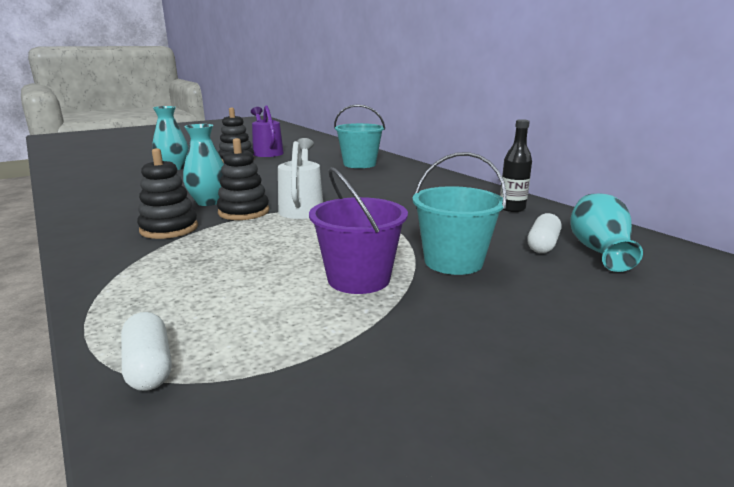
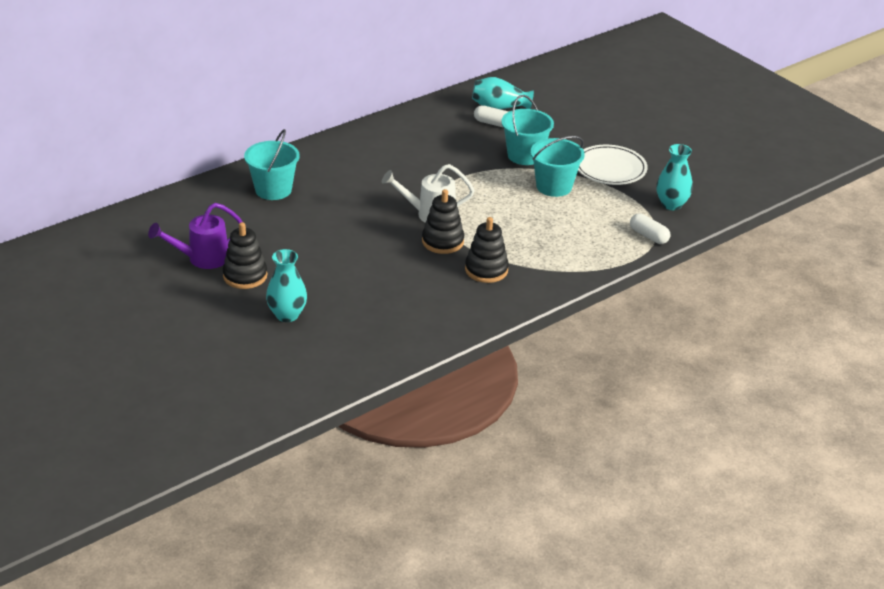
camera: 95 degrees left, 15 degrees up
white capsule [121,312,172,391] -> white capsule turned 75 degrees clockwise [630,213,670,244]
turquoise vase [183,124,224,206] -> turquoise vase moved to [656,144,693,210]
purple bucket [309,167,408,294] -> turquoise bucket [531,136,585,197]
black bottle [500,119,532,212] -> none
none -> white plate [578,145,647,185]

